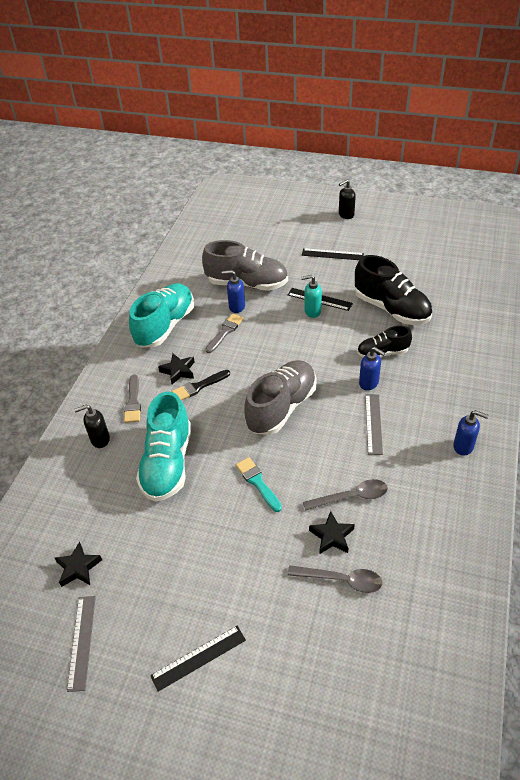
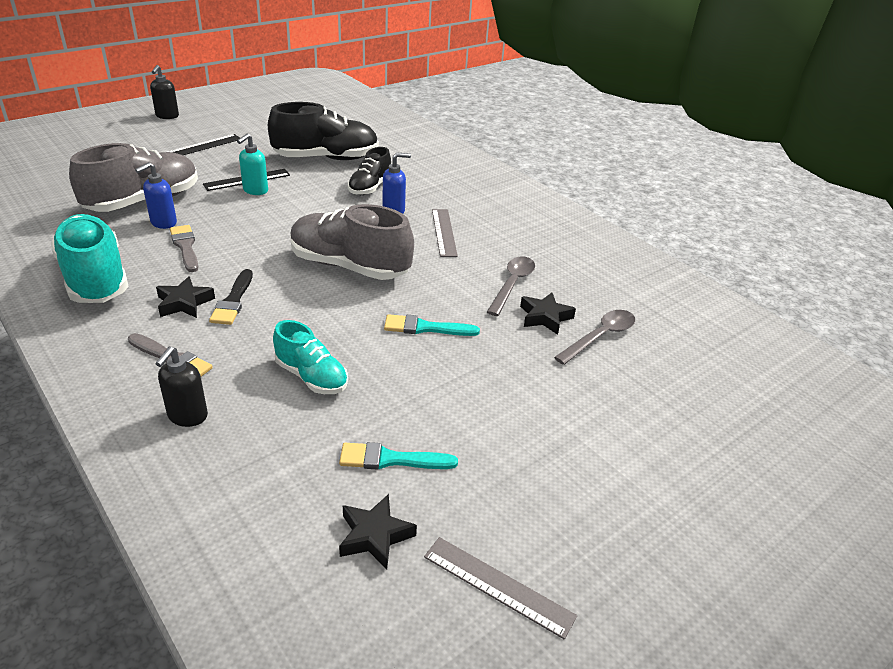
camera: 60 degrees left, 10 degrees down
turquoise shoe [136,391,191,502] -> turquoise shoe [273,320,348,394], size x0.57
black ruler [150,626,246,691] -> none
grey shoe [244,360,317,435] -> grey shoe turned 45 degrees counterclockwise [290,204,414,280]
grey ruler [365,394,383,455] -> grey ruler turned 45 degrees clockwise [432,209,458,257]
blue soap dispenser [453,410,489,456] -> none
none -> turquoise brush [339,442,458,469]

